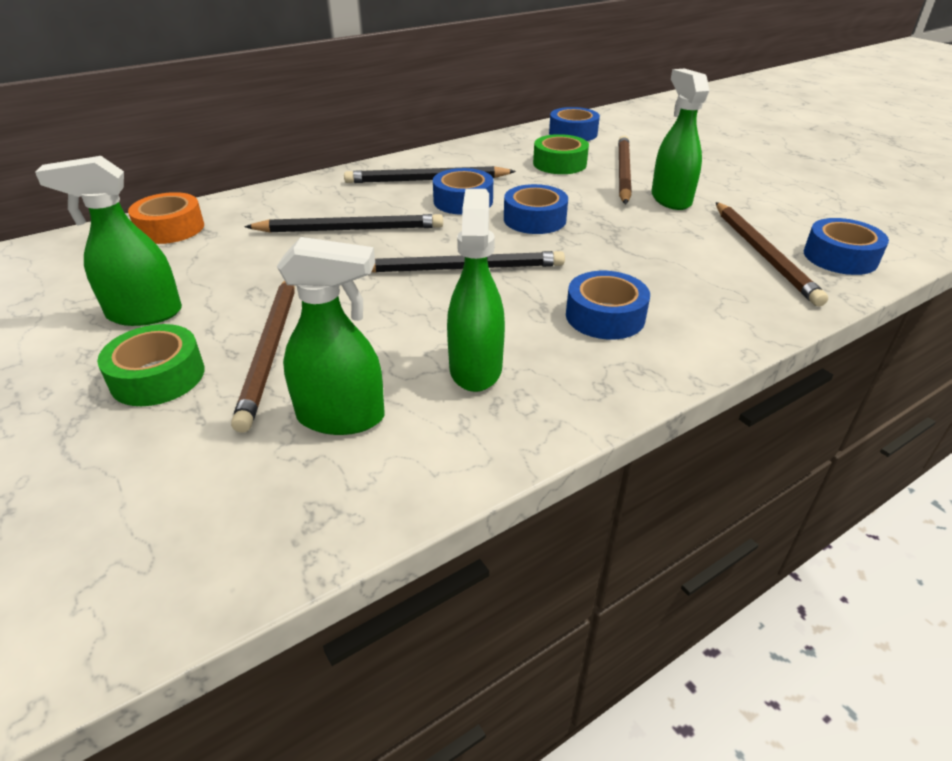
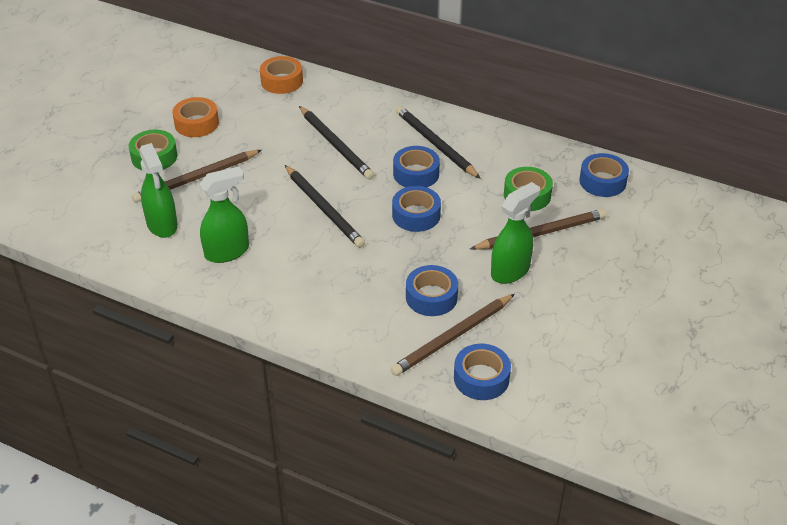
camera: 60 degrees right, 5 degrees up
green spray bottle [35,156,182,326] -> orange tape [172,97,219,137]
blue tape [566,271,650,339] -> blue tape moved to [406,265,458,316]

